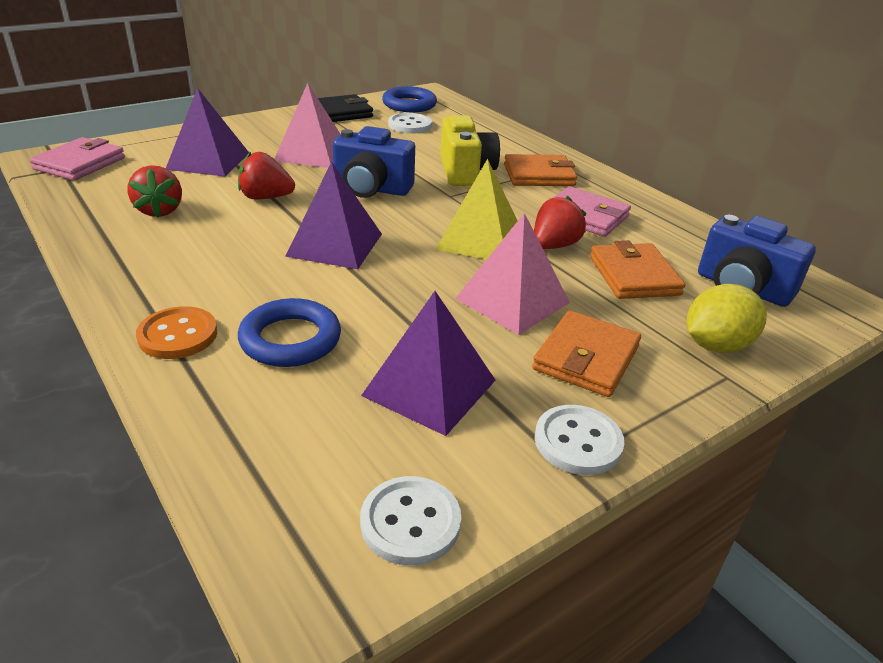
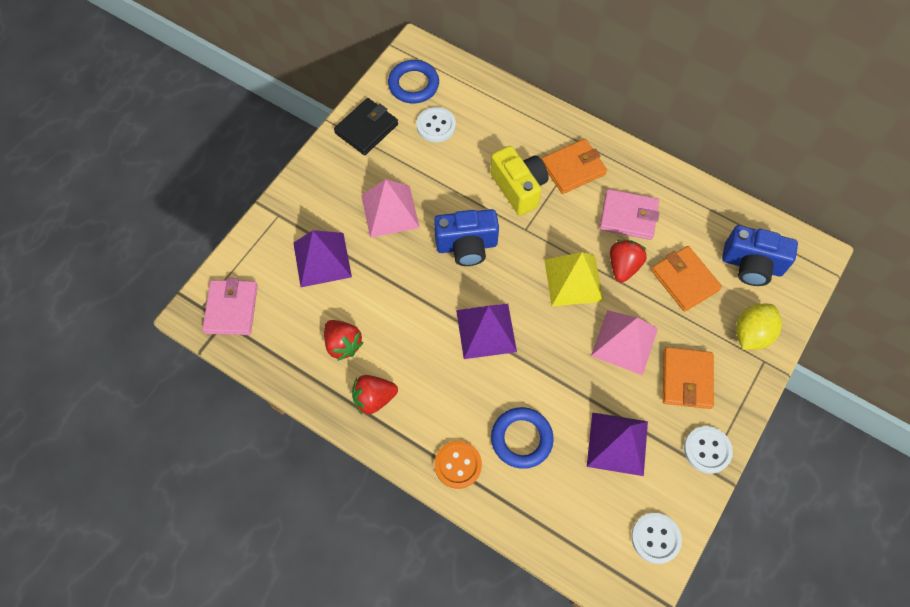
camera: 20 degrees left, 30 degrees up
red strawberry [238,152,295,199] -> red strawberry moved to [352,375,398,414]

